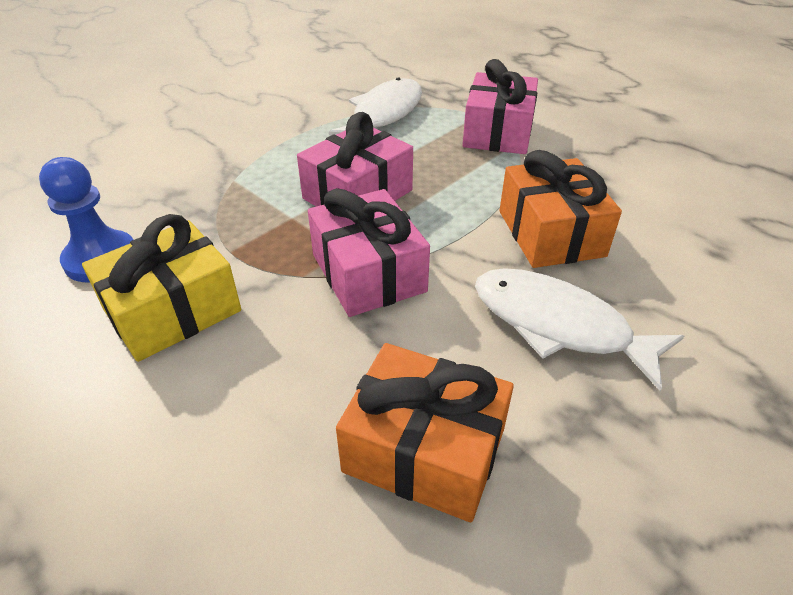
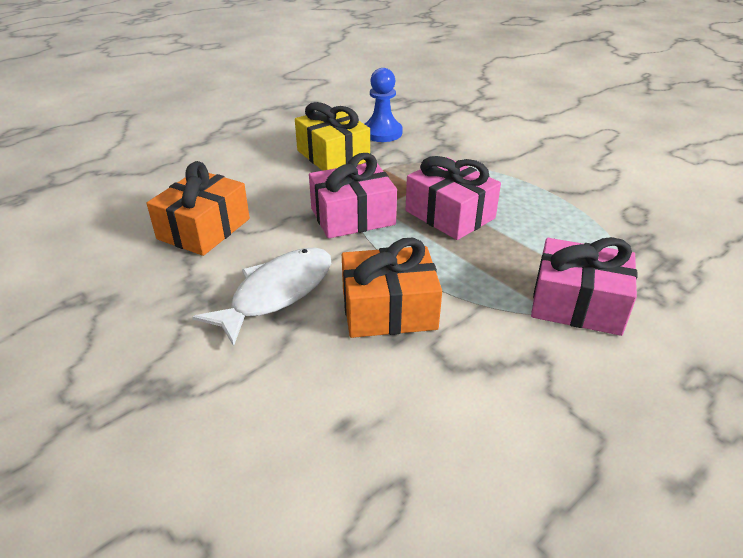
camera: 95 degrees right, 5 degrees down
white fish [329,78,422,135] -> none

